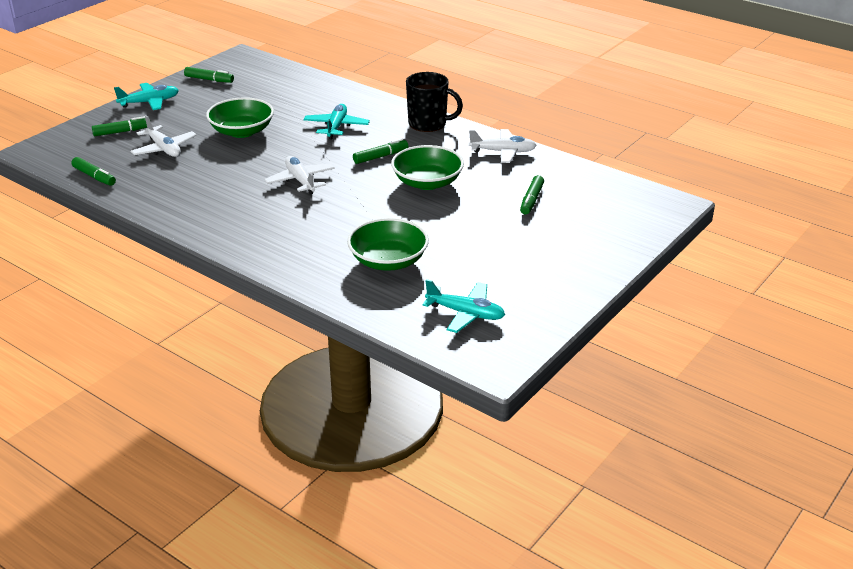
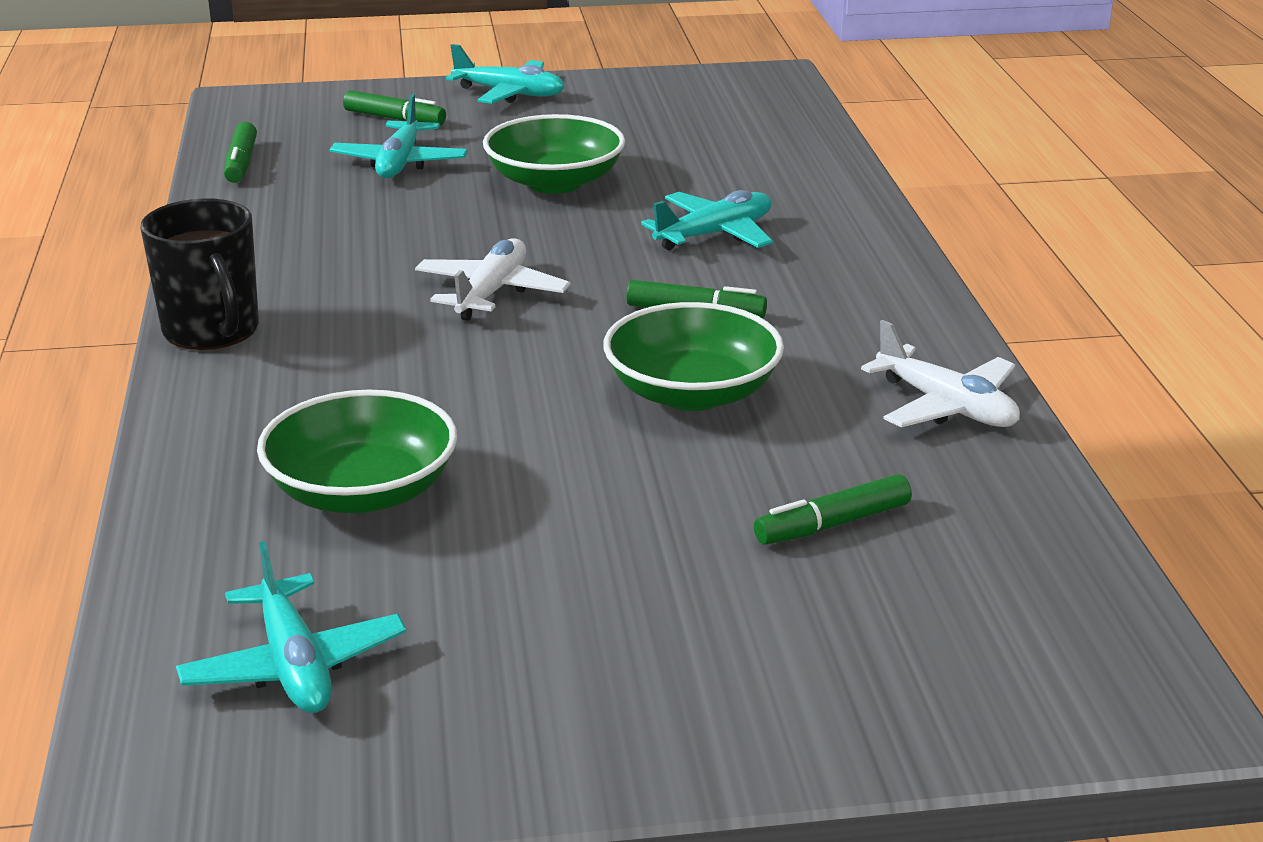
camera: 45 degrees right, 5 degrees down
white plane [130,115,197,157] -> turquoise plane [329,94,468,178]
green marker [184,67,234,83] -> none
black mug [406,72,463,132] -> black mug moved to [140,198,259,350]

